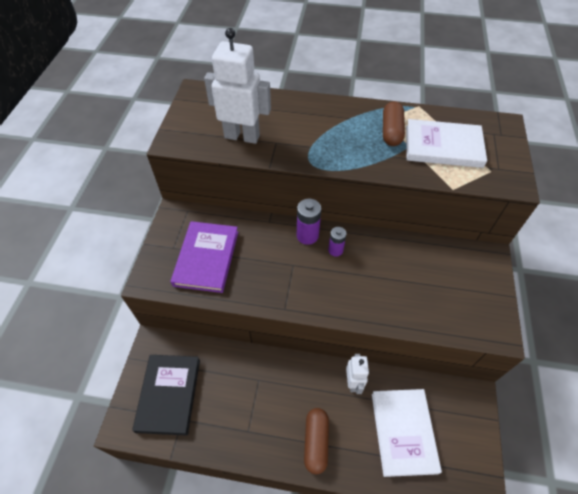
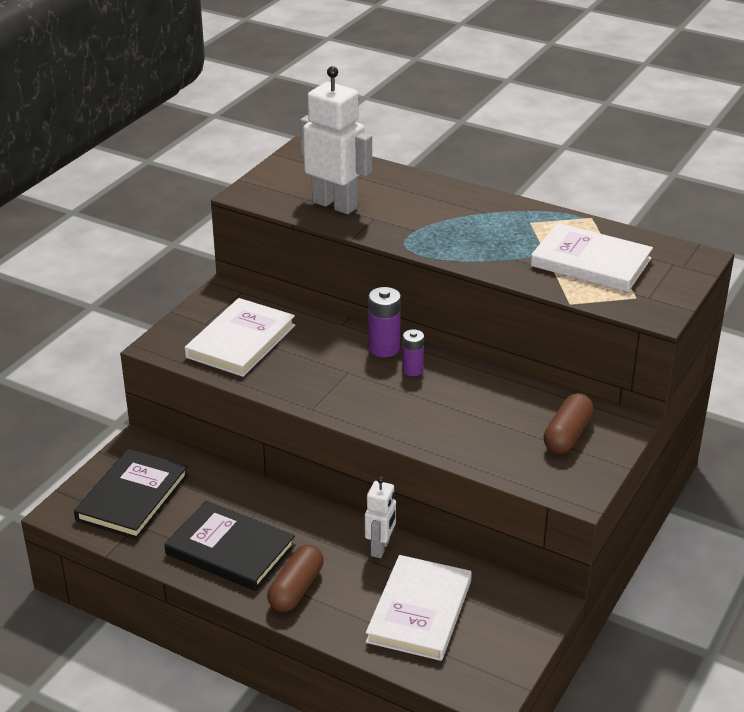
camera: 20 degrees right, 20 degrees down
purple book [170,221,238,293] -> white book [185,298,295,377]
brown capsule [383,101,405,146] -> brown capsule moved to [543,393,594,454]
none -> black book [164,501,295,591]

